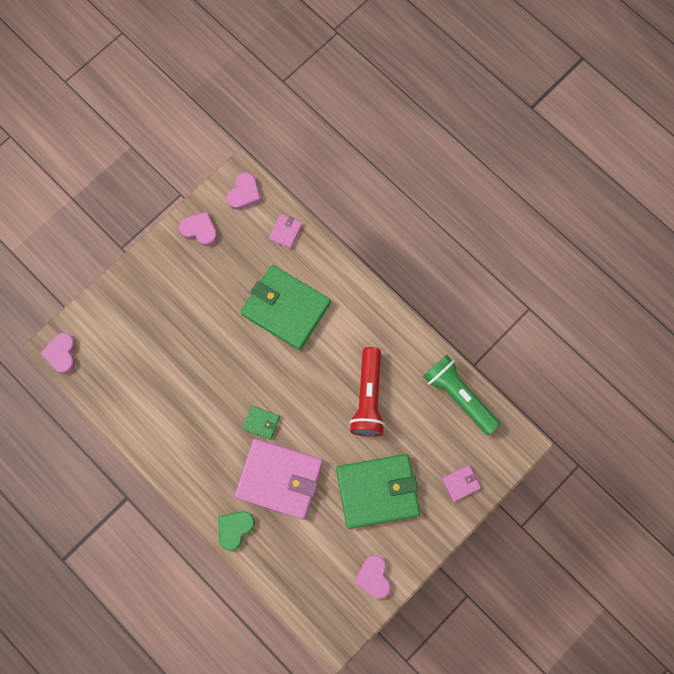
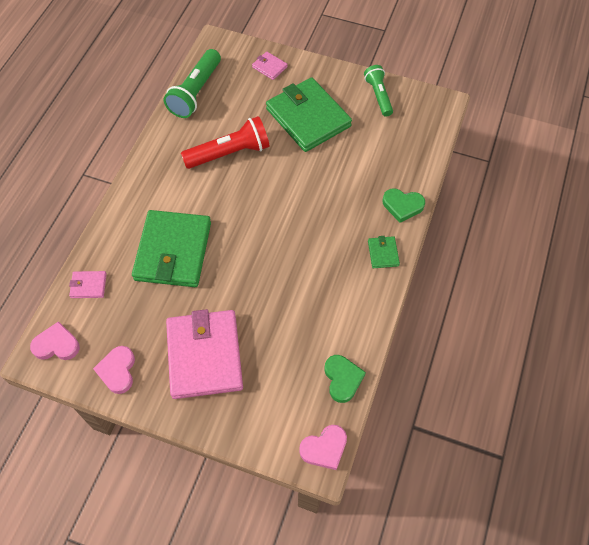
camera: 115 degrees left, 15 degrees down
pink wallet [234,438,323,520] -> pink wallet moved to [166,309,243,399]
green wallet [243,406,280,440] -> green wallet moved to [368,236,400,268]
pink heart [354,555,391,599] -> green flashlight [364,65,393,117]
none -> green heart [325,355,366,403]

